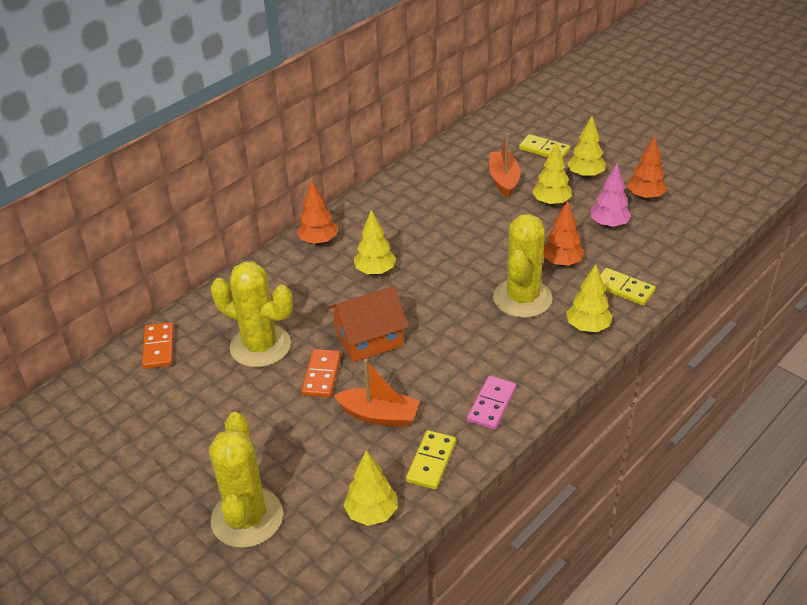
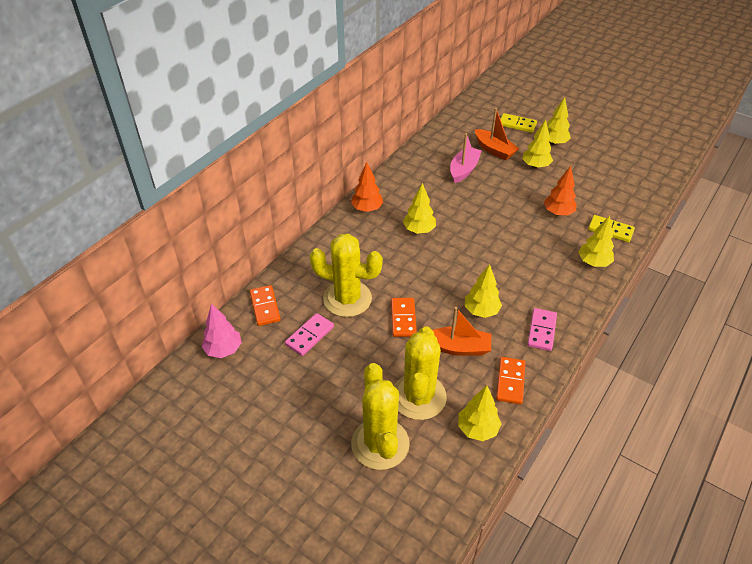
camera: 10 degrees left, 5 degrees up
orange house [328,286,408,362] -> none
yellow domino [406,430,456,490] -> orange domino [496,357,525,404]
orange boat [489,133,521,198] -> orange boat turned 150 degrees clockwise [475,108,519,160]
yellow cactus [493,214,552,318] -> yellow cactus moved to [394,326,447,420]
pink tree [590,164,631,228] -> pink tree moved to [202,304,242,358]
orange tree [627,136,667,200] -> none
none -> pink domino [285,313,334,356]
none -> pink boat [450,133,482,183]
none -> yellow tree [465,264,502,318]

